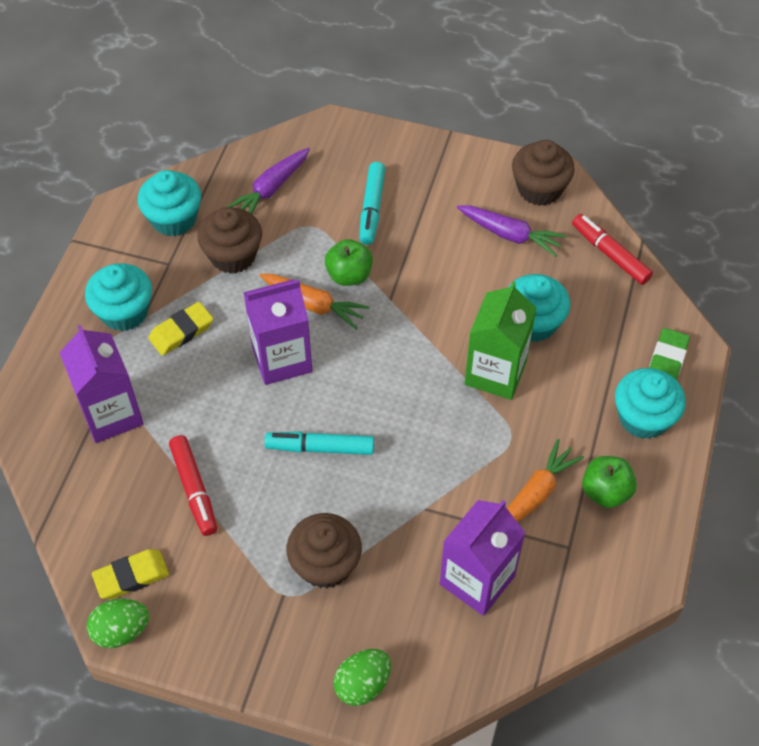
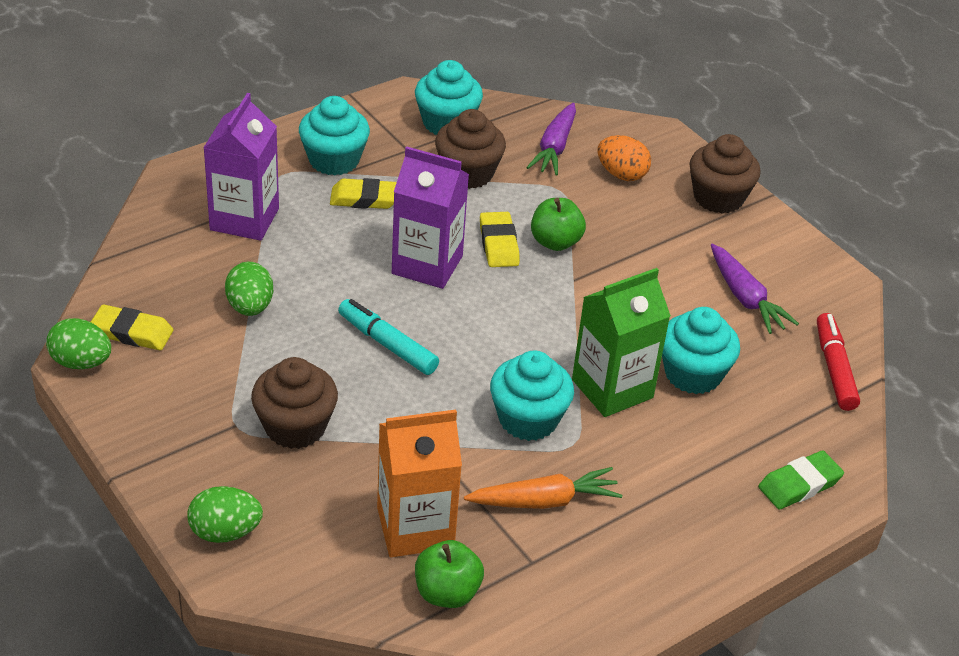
camera: 35 degrees right, 15 degrees down
red marker [169,435,217,536] -> green egg [225,262,273,316]
purple carrot [227,148,310,214] -> purple carrot turned 60 degrees counterclockwise [526,103,576,175]
orange carrot [259,274,369,329] -> yellow eraser [480,212,520,267]
turquoise marker [359,162,385,245] -> none
purple carton [440,500,525,616] -> orange carton [377,410,462,557]
brown cupcake [512,140,575,206] -> brown cupcake moved to [690,134,761,214]
green apple [582,456,637,508] -> green apple moved to [415,540,484,608]
turquoise cupcake [615,368,686,439] -> turquoise cupcake moved to [490,350,574,441]
none -> orange egg [598,135,651,181]

